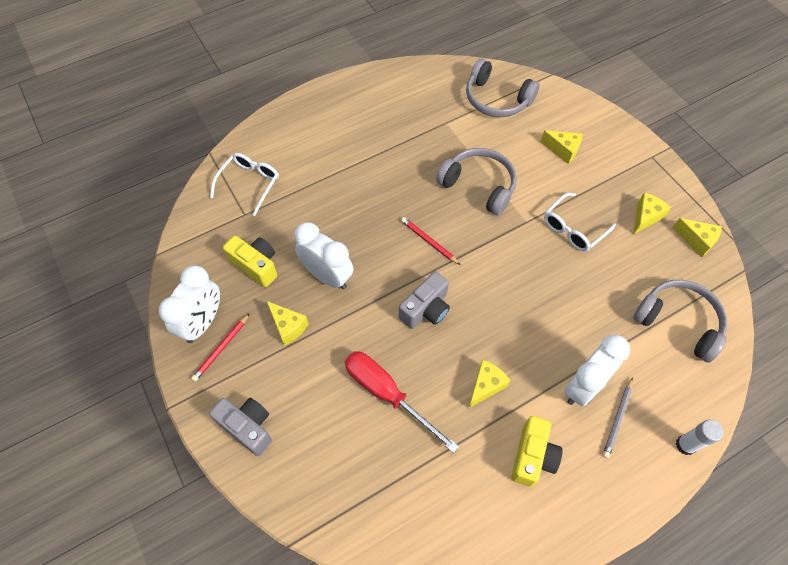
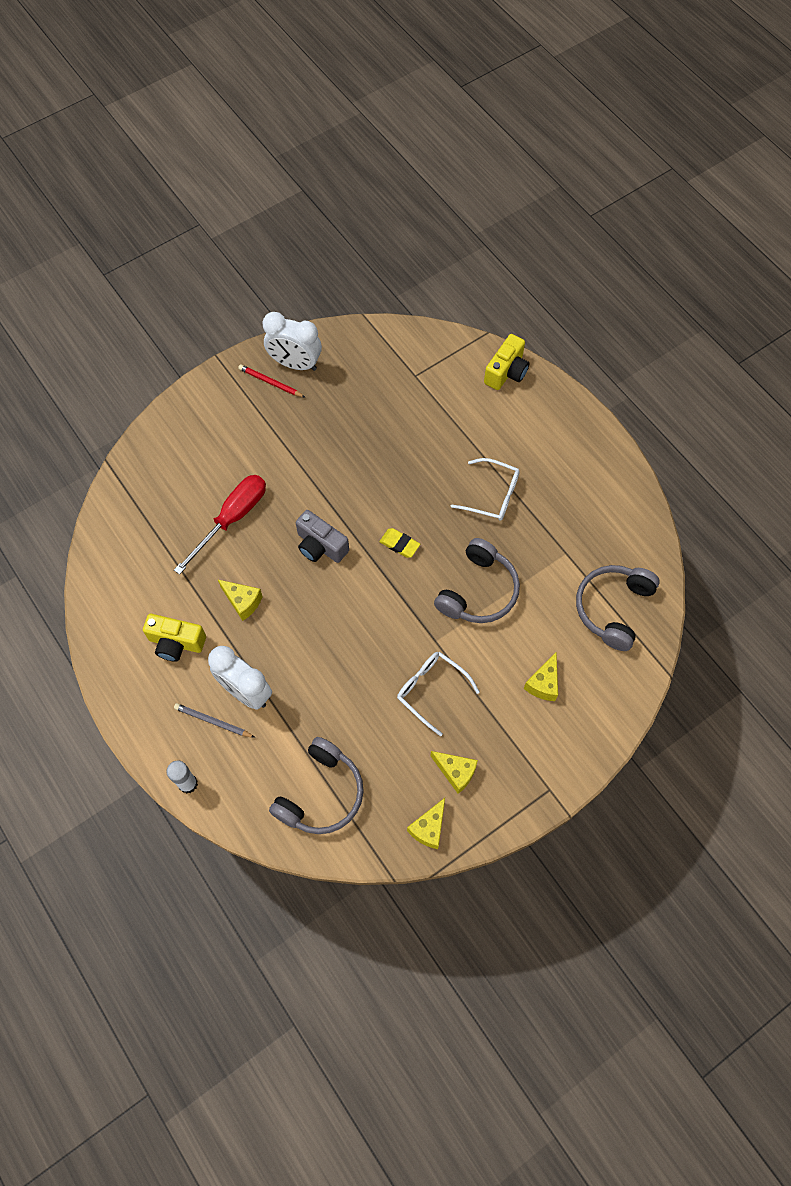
camera: 85 degrees right, 5 degrees up
grey camera [209,398,272,456] -> none
white glasses [210,153,279,216] -> white glasses moved to [451,458,520,521]
yellow camera [223,236,277,287] -> yellow camera moved to [484,334,529,390]
yellow cheese [267,301,309,346] -> none
white clock [294,222,354,289] -> none
red pencil [401,217,461,265] -> yellow eraser [379,528,420,558]

